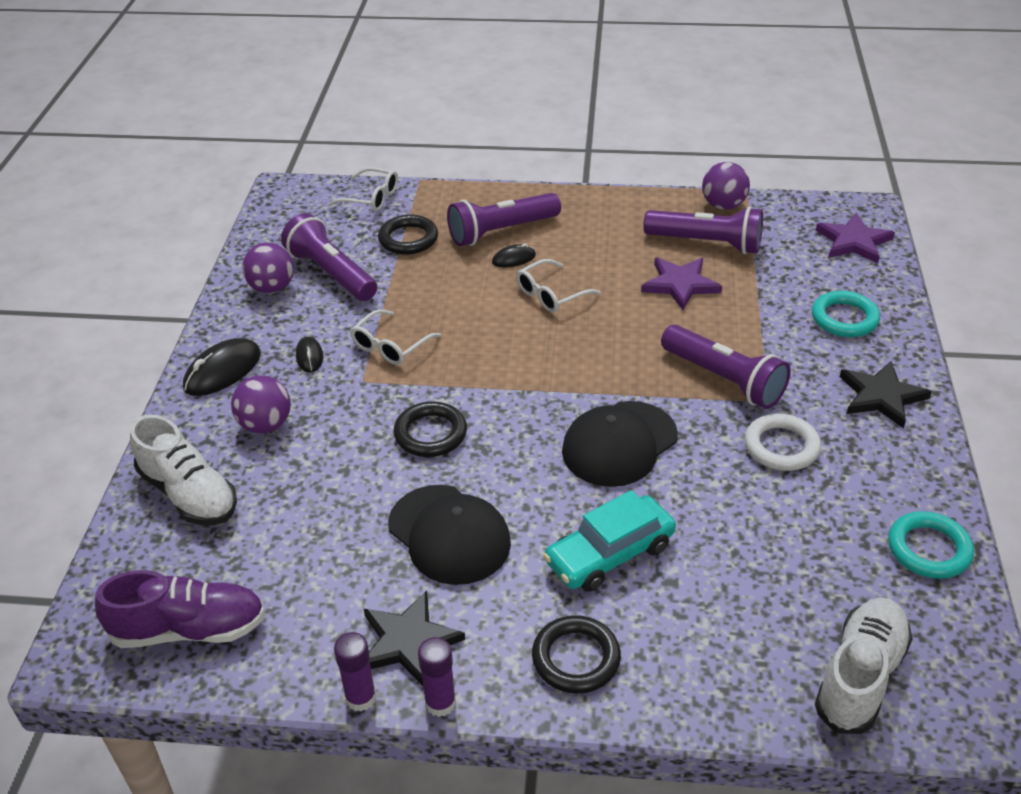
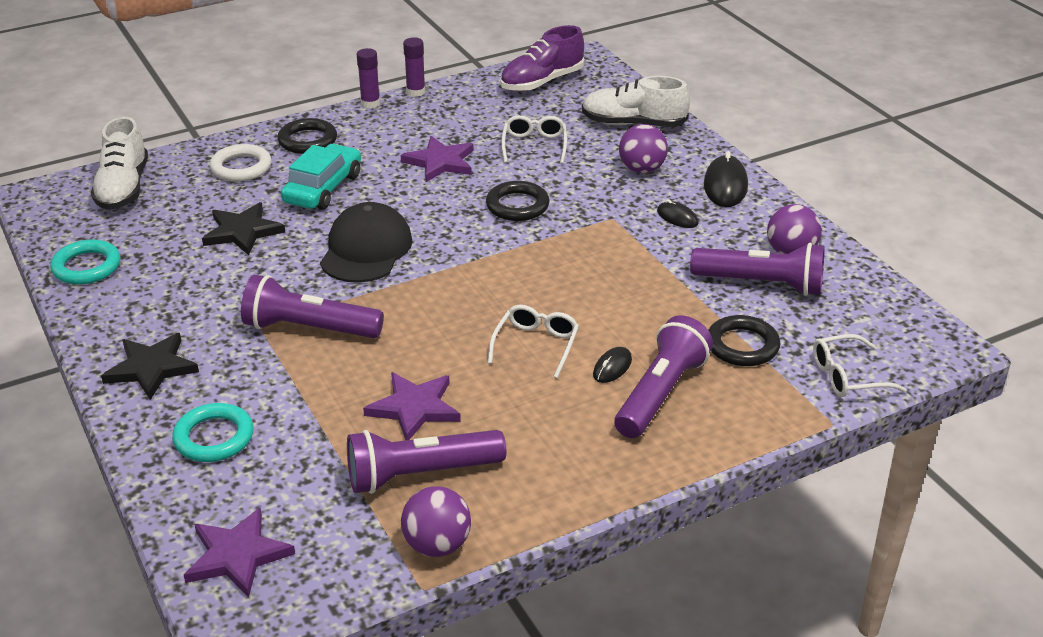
camera: 145 degrees right, 5 degrees down
white glasses [350,309,441,365] -> white glasses moved to [501,115,567,164]
black star [364,591,465,686] -> black star moved to [202,202,285,255]
black cap [388,485,511,585] -> purple star [401,136,473,182]
white ring [745,414,821,471] -> white ring moved to [210,144,272,182]

